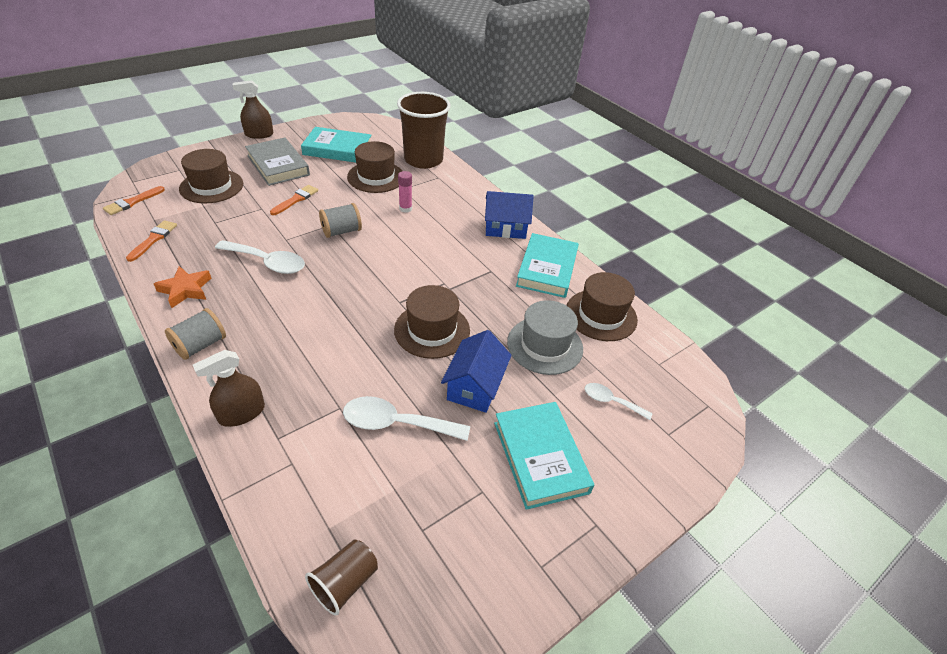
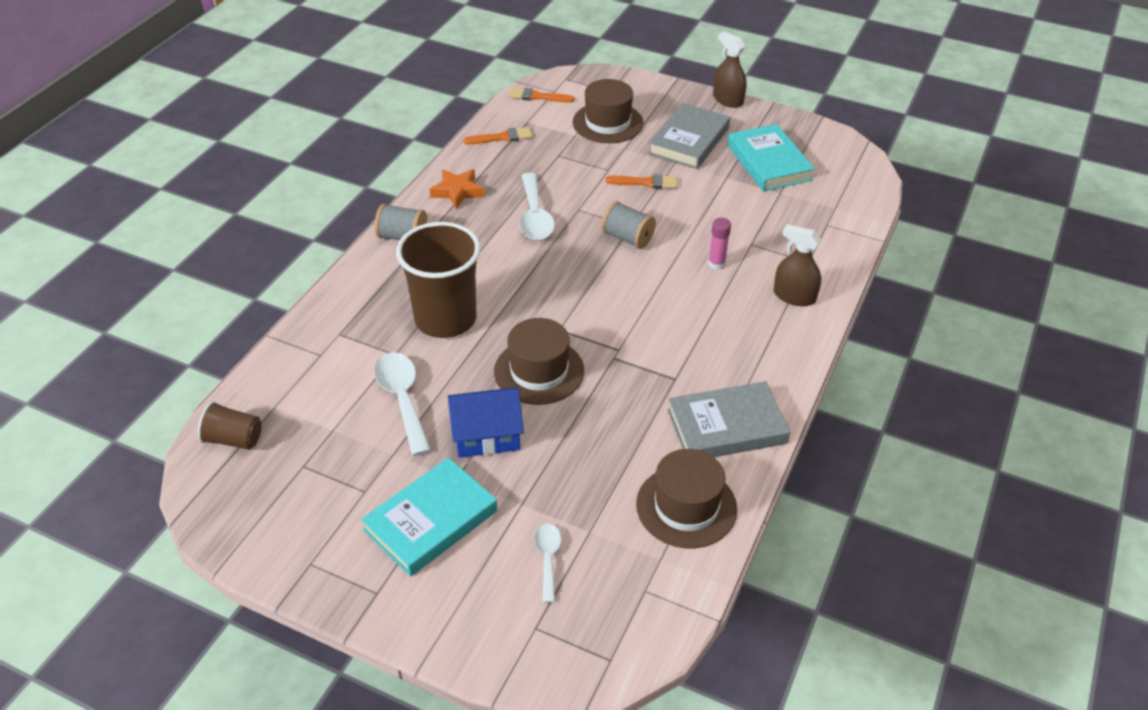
camera: 65 degrees right, 0 degrees up
brown spray bottle [193,350,265,427] -> brown spray bottle moved to [774,224,821,306]
brown hat [347,141,402,193] -> none
brown cup [397,92,451,169] -> brown cup moved to [396,222,480,338]
blue house [485,191,534,239] -> none
grey hat [507,300,583,375] -> none
turquoise book [516,233,579,298] -> grey book [668,381,790,457]

